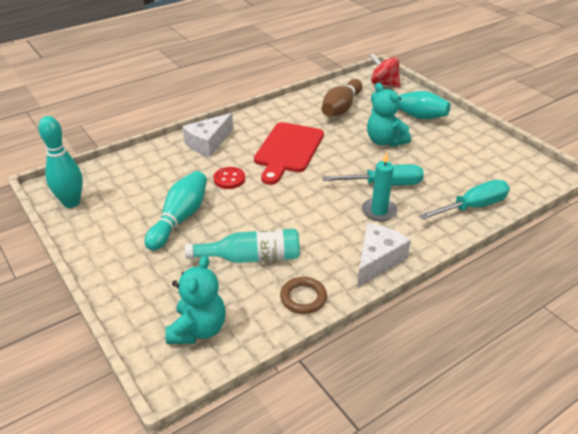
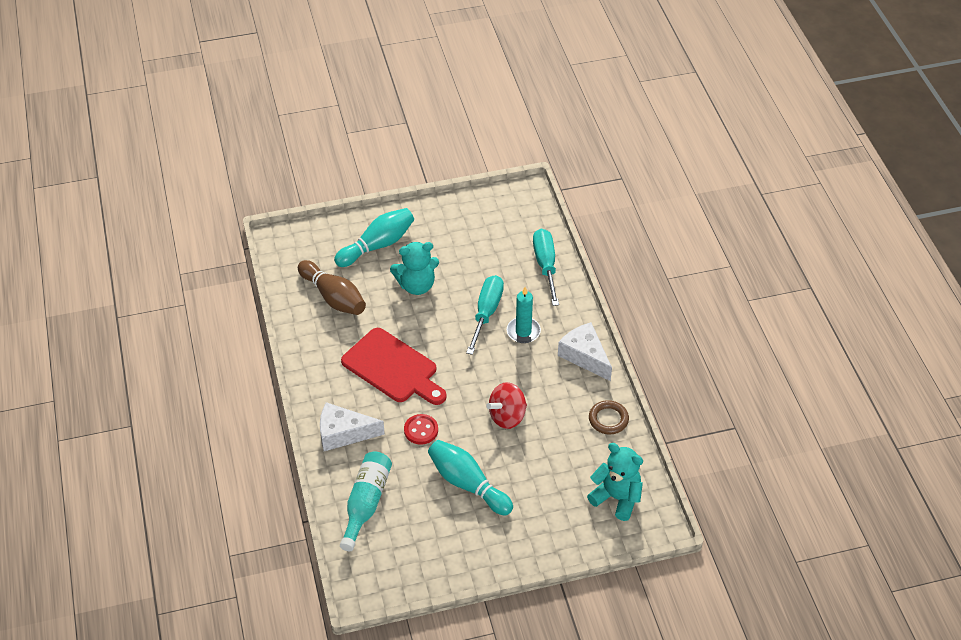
camera: 70 degrees left, 10 degrees up
turquoise bowling pin [38,116,83,208] -> none
white cheese [182,113,233,157] -> white cheese turned 120 degrees clockwise [320,402,385,451]
turquoise bottle [185,228,300,263] -> turquoise bottle moved to [340,452,392,552]
red spinning top [370,54,400,88] -> red spinning top moved to [486,382,527,429]

